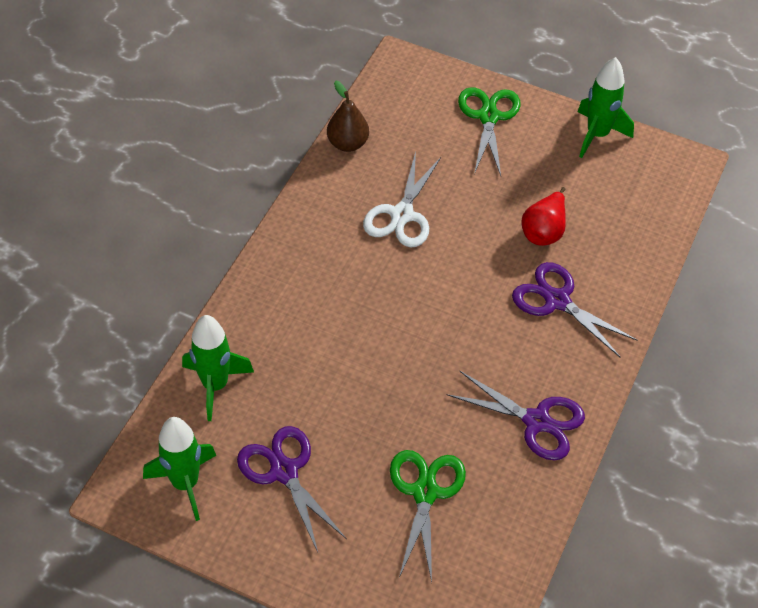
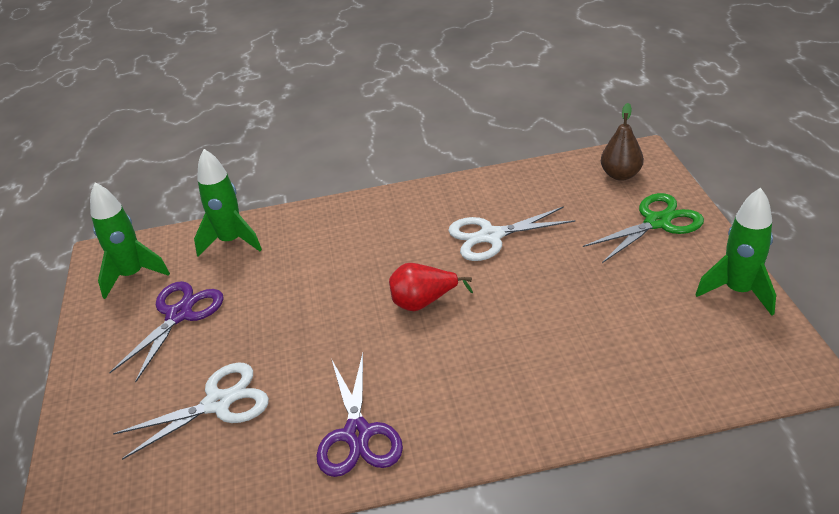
camera: 60 degrees right, 15 degrees down
brown pear [327,81,369,152] -> brown pear moved to [601,103,644,181]
green scissors [390,450,466,582] -> white scissors [113,363,269,460]
purple scissors [512,262,638,358] -> none
red pear [521,187,566,246] -> red pear moved to [389,263,473,311]

